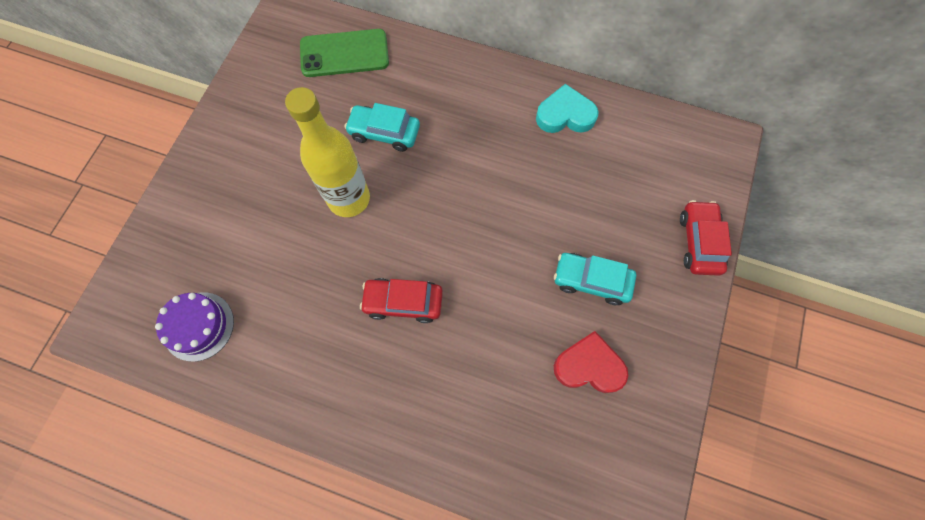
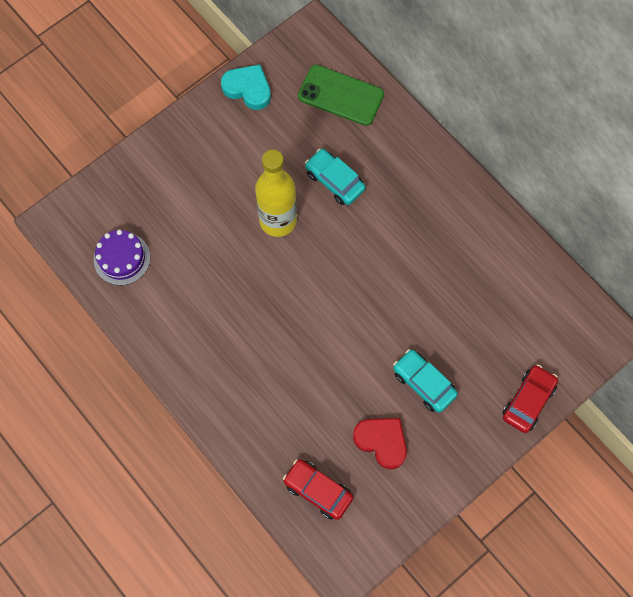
camera: 30 degrees right, 0 degrees up
red car [360,278,443,323] -> red car moved to [283,459,353,520]
turquoise heart [536,84,599,133] -> turquoise heart moved to [221,64,271,110]

